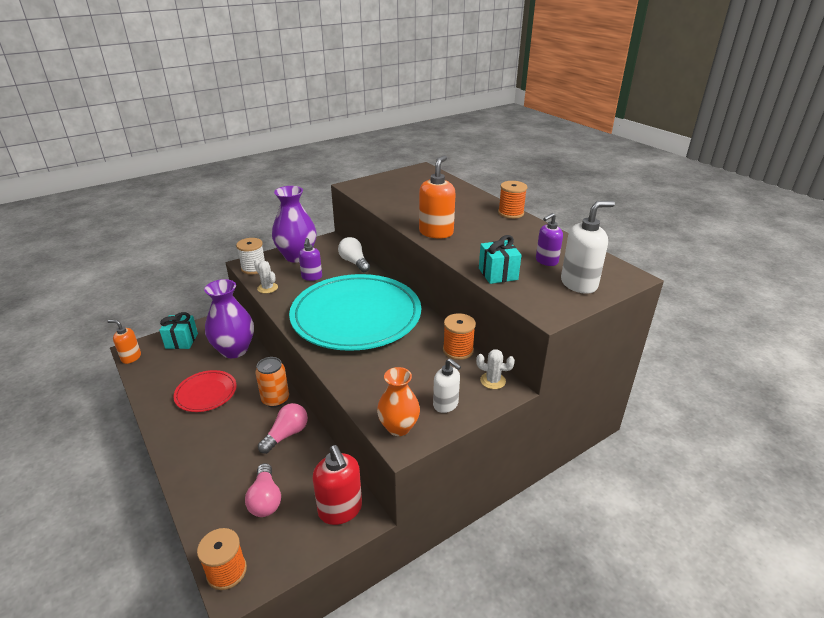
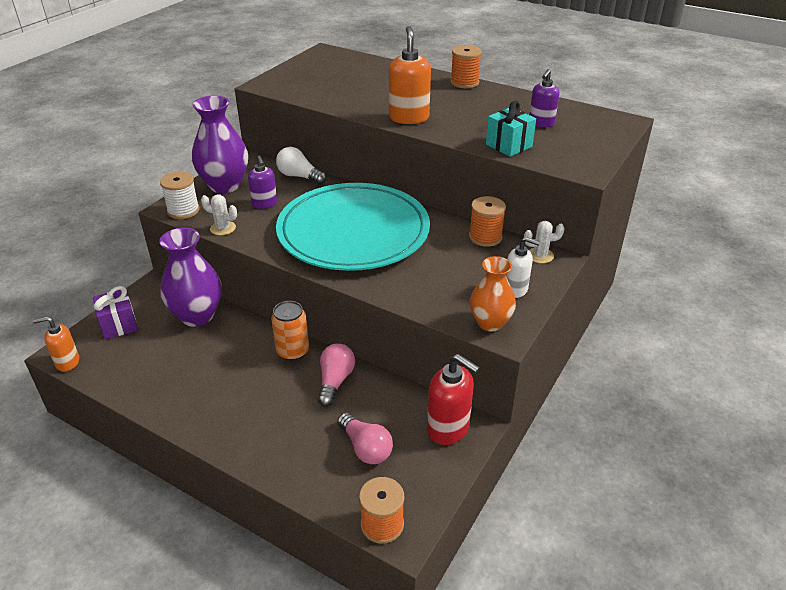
camera: 25 degrees left, 5 degrees up
turquoise gift [159,312,198,349] -> purple gift [93,286,138,339]
red plate [173,370,237,412] -> none
white soap dispenser [561,201,615,294] -> none

